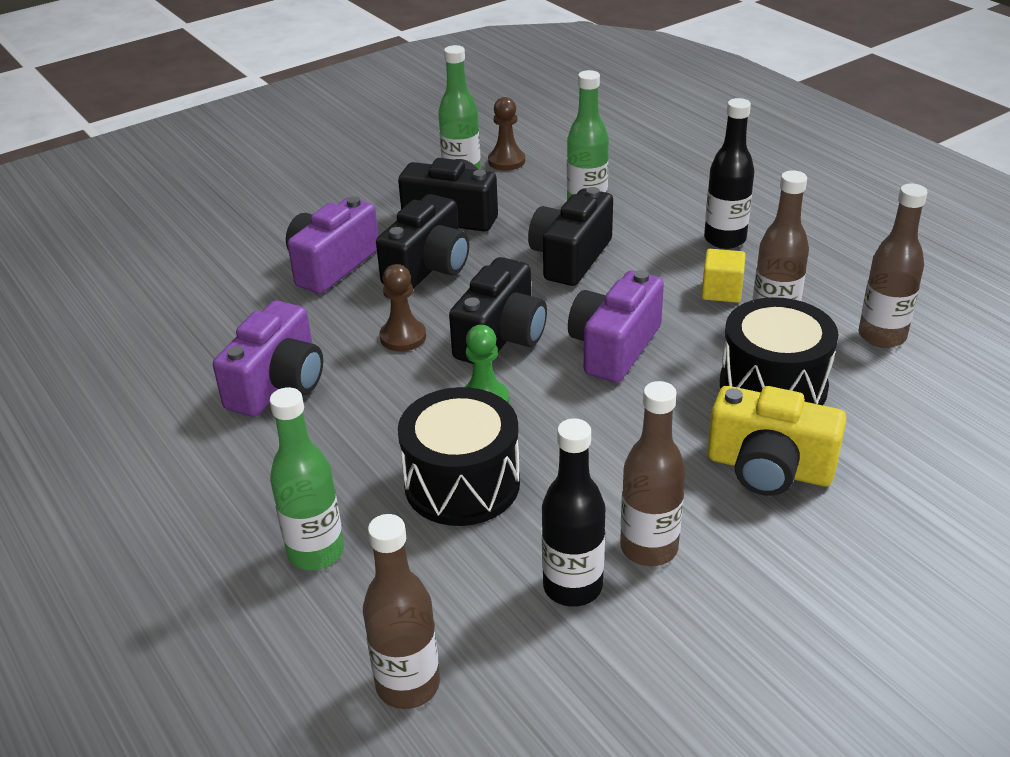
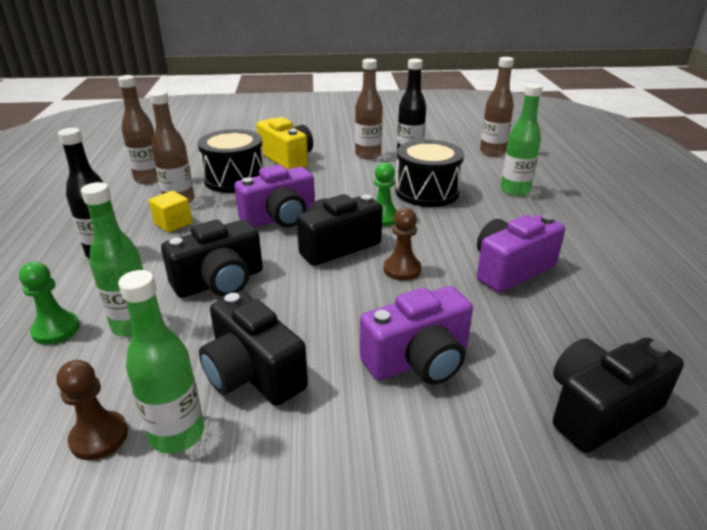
camera: 150 degrees left, 5 degrees down
black camera [376,194,469,289] -> black camera moved to [553,337,684,453]
none -> green pawn [19,262,80,345]

